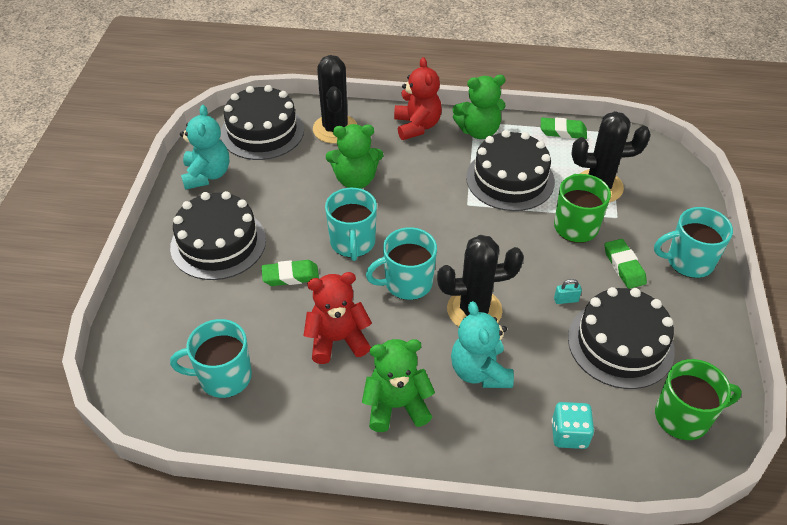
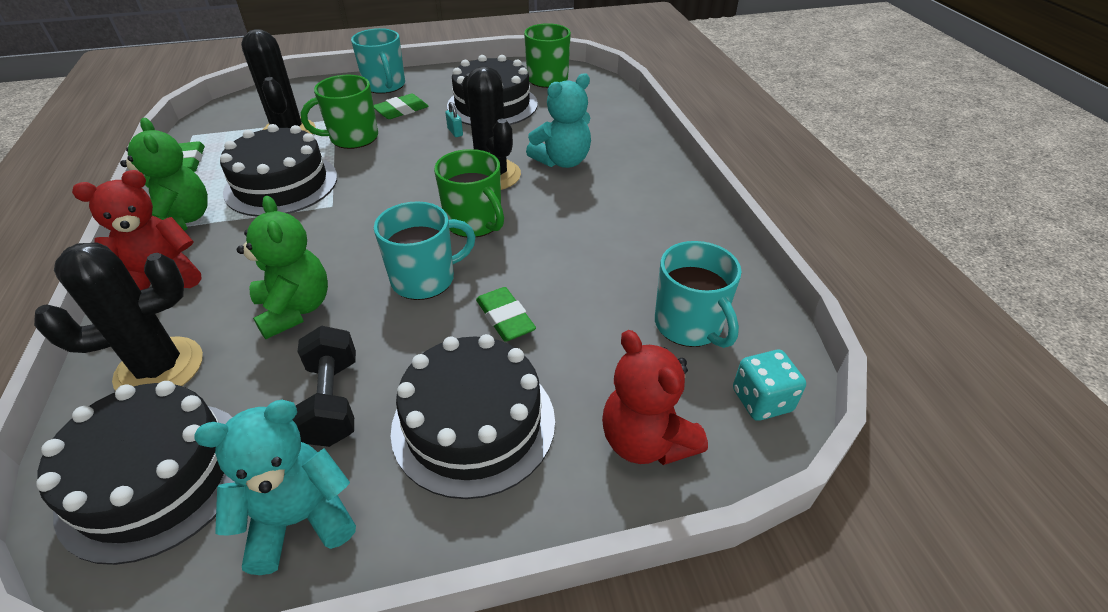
camera: 110 degrees left, 5 degrees down
red teddy bear [303,272,372,364] -> red teddy bear moved to [602,330,708,465]
green teddy bear [362,339,435,432] -> none
turquoise mug [366,227,437,300] -> green mug [434,149,504,238]
turquoise dice [552,402,594,449] -> turquoise dice moved to [733,350,806,421]
none -> black dumbbell [293,326,356,447]

